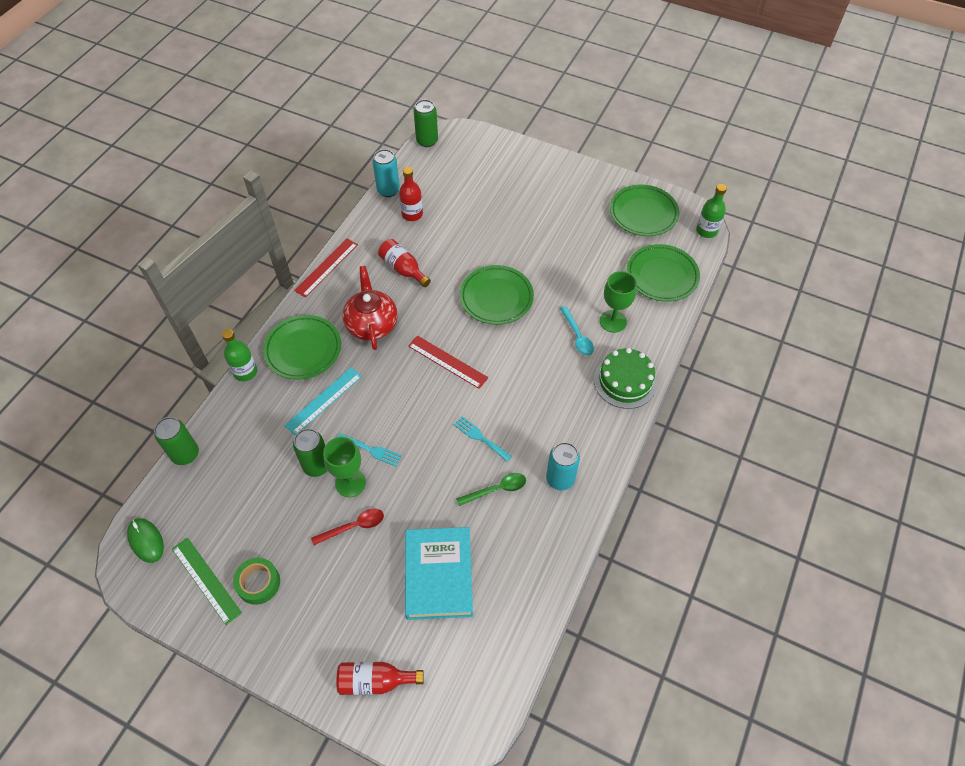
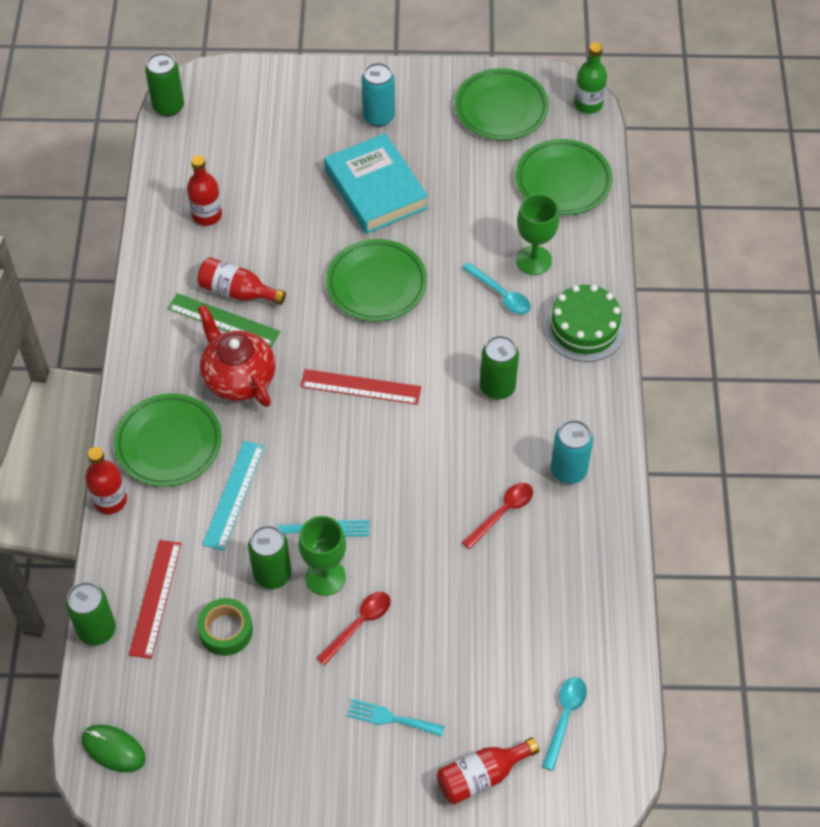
camera: 25 degrees left, 0 degrees up
green ruler [172,537,242,625] -> green ruler moved to [168,293,280,347]
green bottle [222,329,257,381] -> red bottle [85,447,127,514]
green tape [233,558,280,605] -> green tape moved to [197,598,253,656]
red ruler [294,238,358,298] -> red ruler moved to [129,540,181,659]
turquoise can [373,149,400,197] -> turquoise can moved to [361,63,395,127]
turquoise book [405,527,473,620] -> turquoise book moved to [324,133,428,234]
turquoise fork [453,416,512,462] -> turquoise fork moved to [347,699,445,737]
green spoon [456,473,526,506] -> red spoon [462,483,533,549]
none -> green can [480,336,519,399]
none -> turquoise spoon [542,677,587,771]

